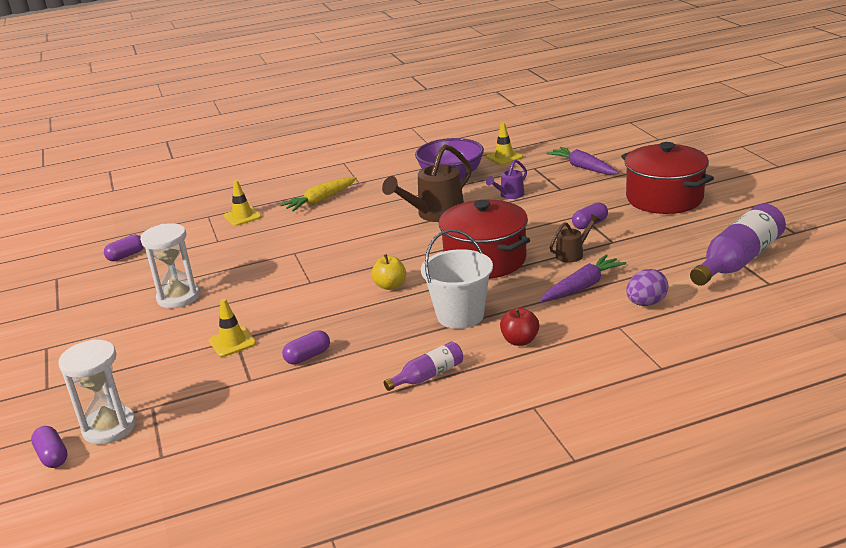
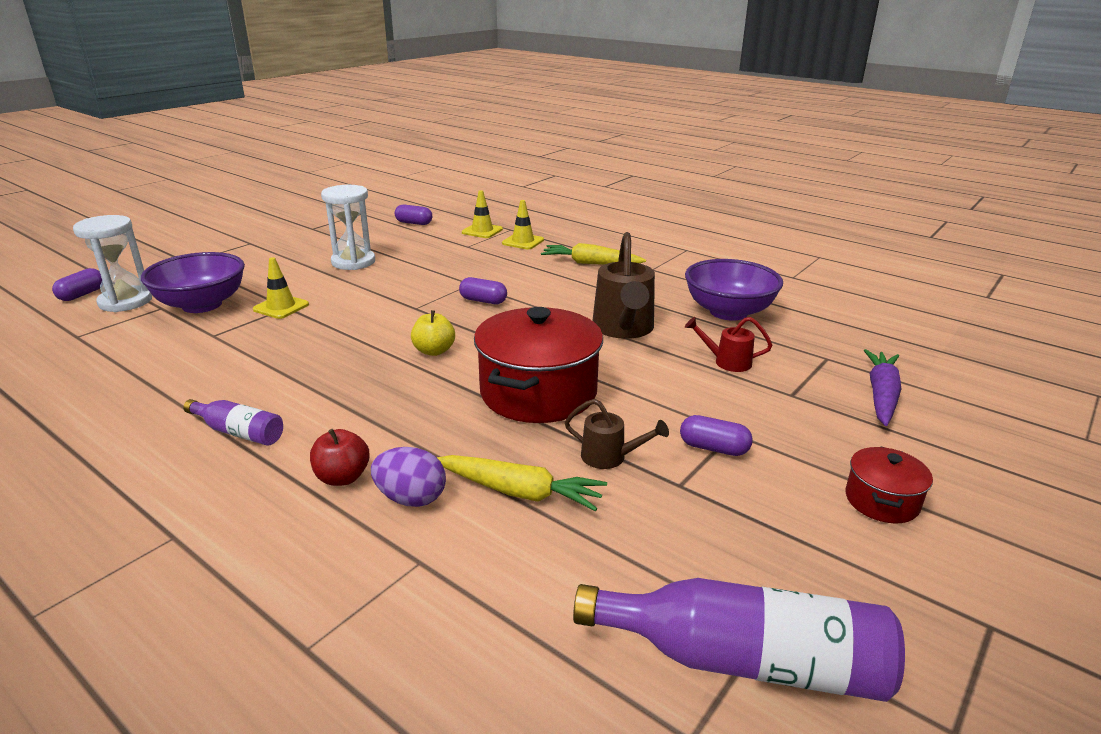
camera: 55 degrees right, 0 degrees up
purple capsule [282,330,330,365] -> purple capsule moved to [459,277,507,304]
brown watering can [382,144,472,222] -> brown watering can turned 105 degrees counterclockwise [592,232,655,339]
white bucket [421,229,493,329] -> none
yellow traffic cone [486,122,523,165] -> yellow traffic cone moved to [462,190,503,238]
purple watering can [486,160,527,199] -> red watering can [685,317,772,372]
purple carrot [540,254,626,302] -> yellow carrot [437,455,607,511]
red pot [621,142,714,214] -> red pot [846,447,933,523], size x0.49
purple egg [626,269,668,306] -> purple egg moved to [371,447,446,507]
none -> purple bowl [141,252,245,313]

